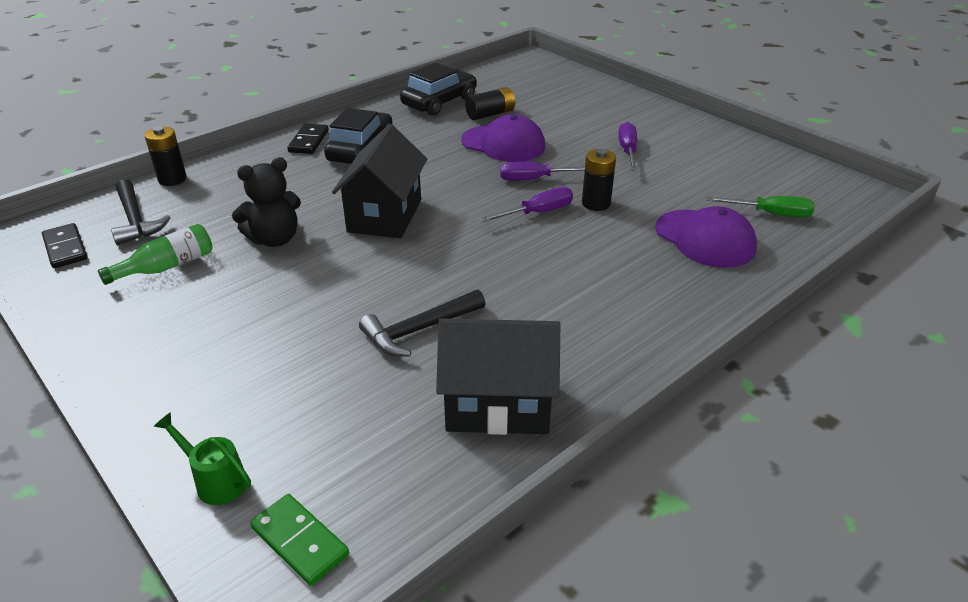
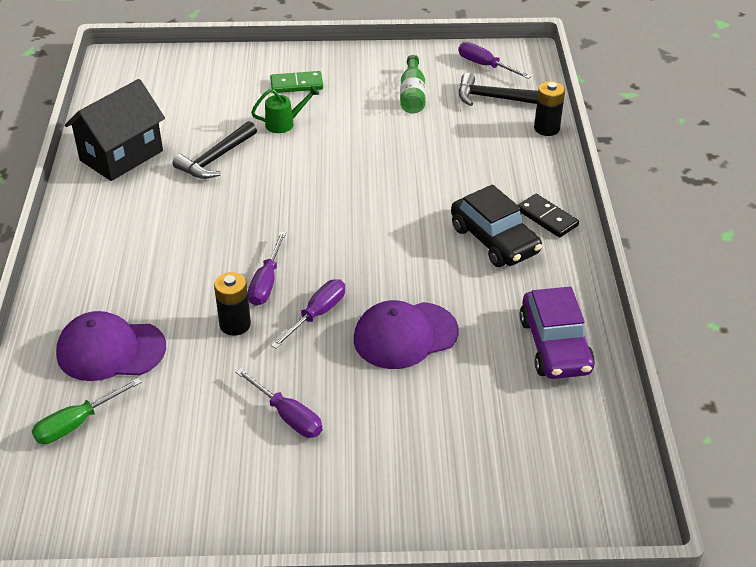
camera: 130 degrees right, 5 degrees up
black domino [42,223,88,268] -> purple screwdriver [459,42,532,79]
green watering can [153,412,251,505] -> green watering can moved to [251,85,319,133]
black teddy bear [232,157,301,247] -> none
green domino [250,494,349,586] -> green domino moved to [270,71,323,93]
black house [332,124,427,239] -> none
black hammer [359,289,486,357] -> black hammer turned 150 degrees counterclockwise [173,121,257,179]
black car [400,63,477,116] -> purple car [520,287,595,379]
black battery [465,87,515,120] -> none

